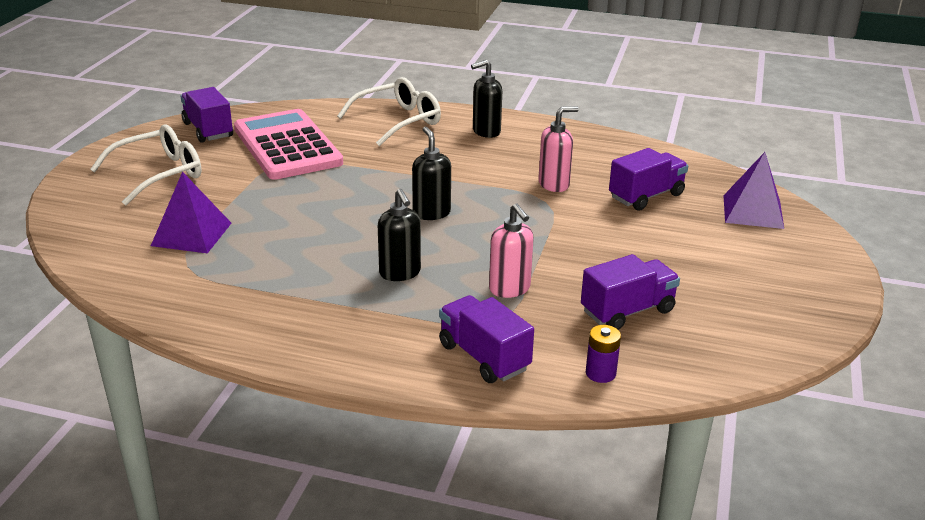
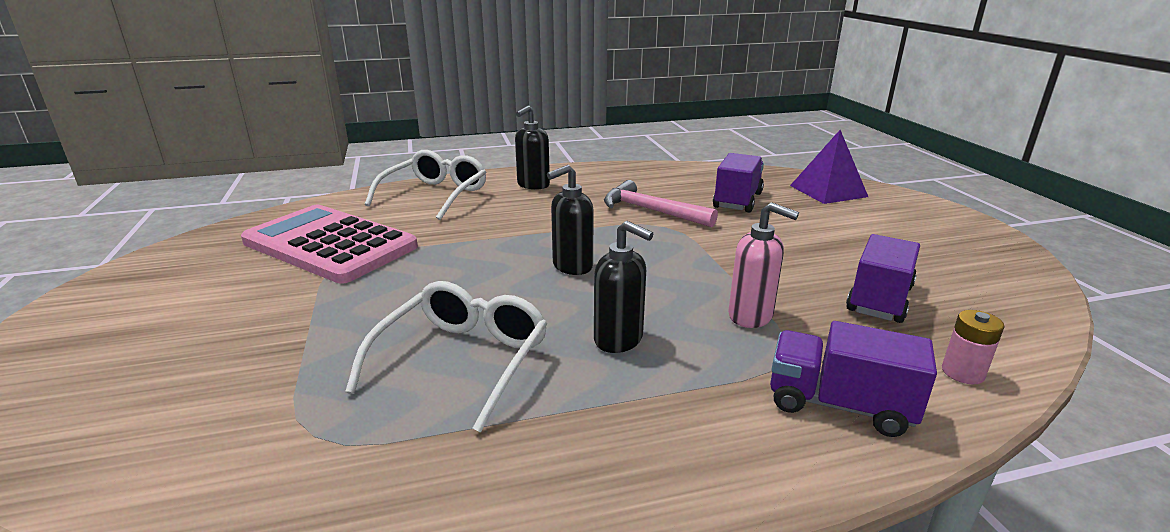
camera: 30 degrees left, 5 degrees down
white glasses [90,124,201,205] -> white glasses moved to [345,281,547,433]
purple pyramid [151,171,231,254] -> none
purple truck [181,87,233,143] -> none
black soap dispenser [412,127,451,220] -> black soap dispenser turned 75 degrees counterclockwise [547,165,594,275]
pink soap dispenser [538,106,579,192] -> pink hammer [604,180,718,227]
purple battery [586,325,621,383] -> pink battery [942,310,1004,384]

